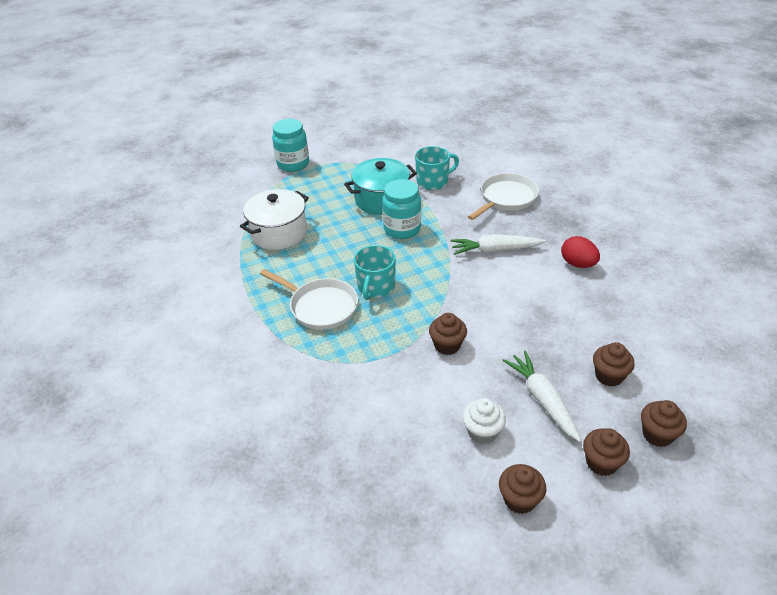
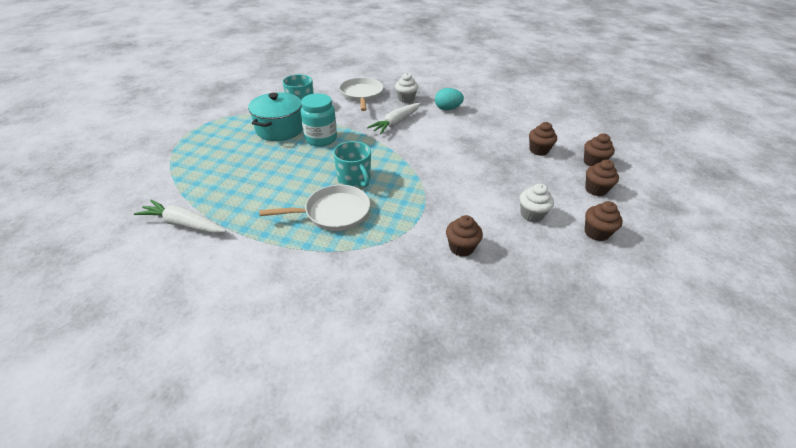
camera: 50 degrees left, 0 degrees up
white pot [240,189,309,250] -> none
turquoise jar [272,119,309,172] -> none
brown cupcake [429,313,467,355] -> brown cupcake moved to [446,215,483,257]
white carrot [502,351,581,442] -> white carrot moved to [134,199,226,233]
red egg [561,236,600,268] -> turquoise egg [435,88,464,110]
none -> white cupcake [395,73,418,103]

